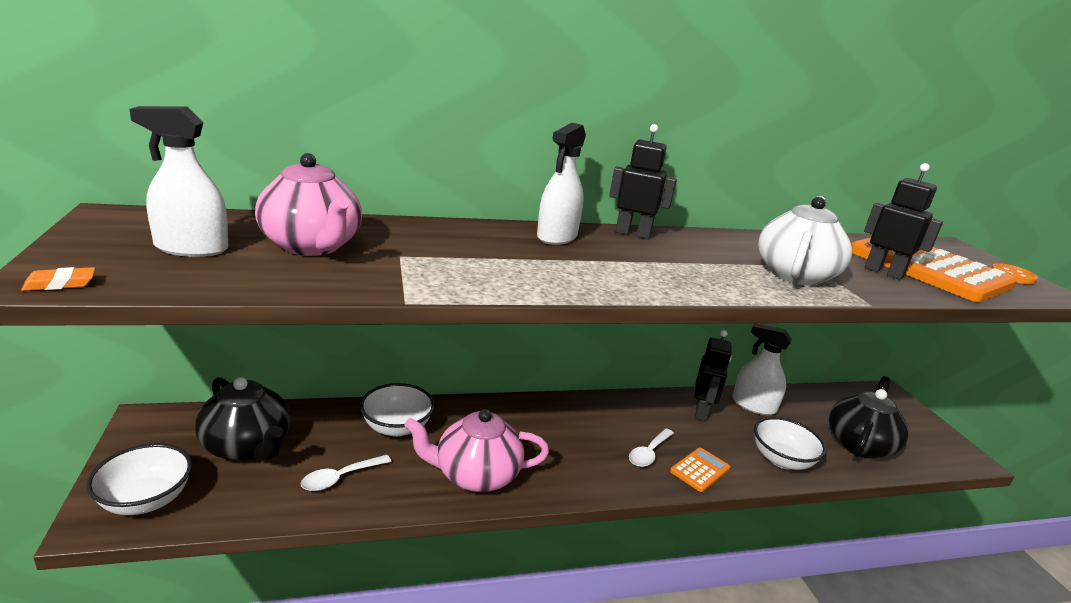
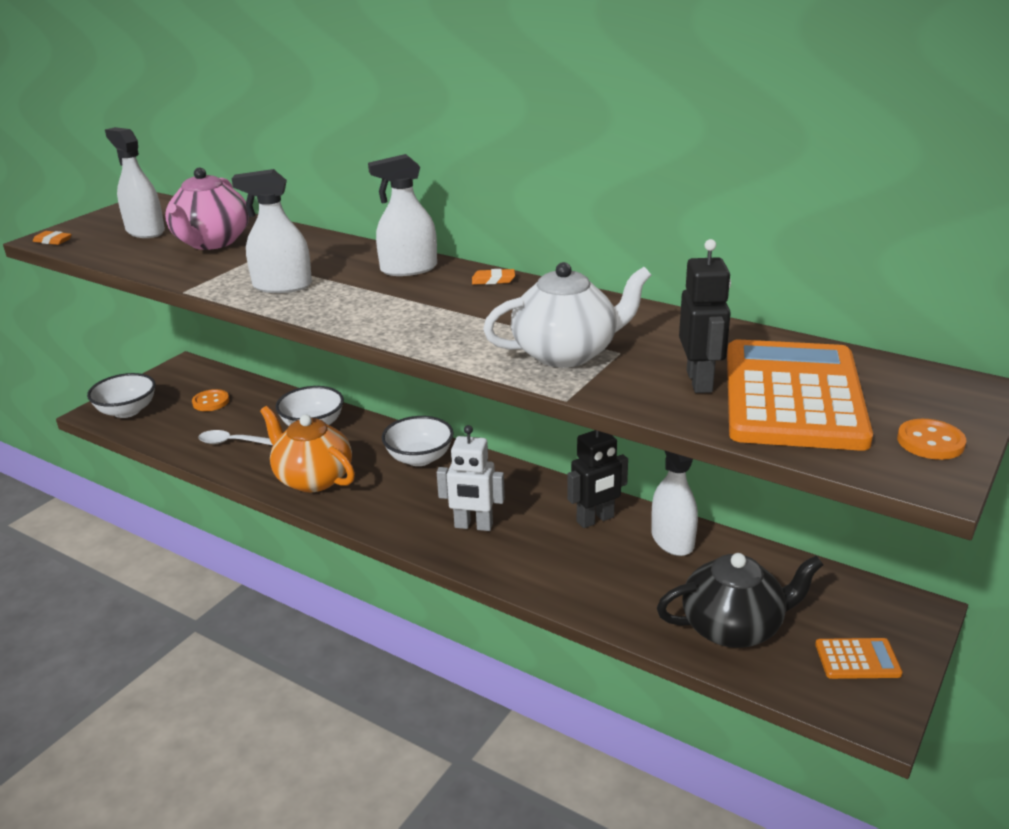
camera: 50 degrees right, 5 degrees up
black teapot [195,377,291,461] -> orange button [192,389,229,411]
pink teapot [404,409,549,492] -> orange teapot [260,406,355,492]
black robot [609,124,677,239] -> orange eraser [472,269,515,285]
white spoon [629,429,674,467] -> white robot [437,425,505,531]
orange calculator [670,448,730,492] -> orange calculator moved to [815,638,903,679]
white bowl [754,417,826,470] -> white bowl moved to [382,416,454,466]
none -> white spray bottle [232,169,312,293]

